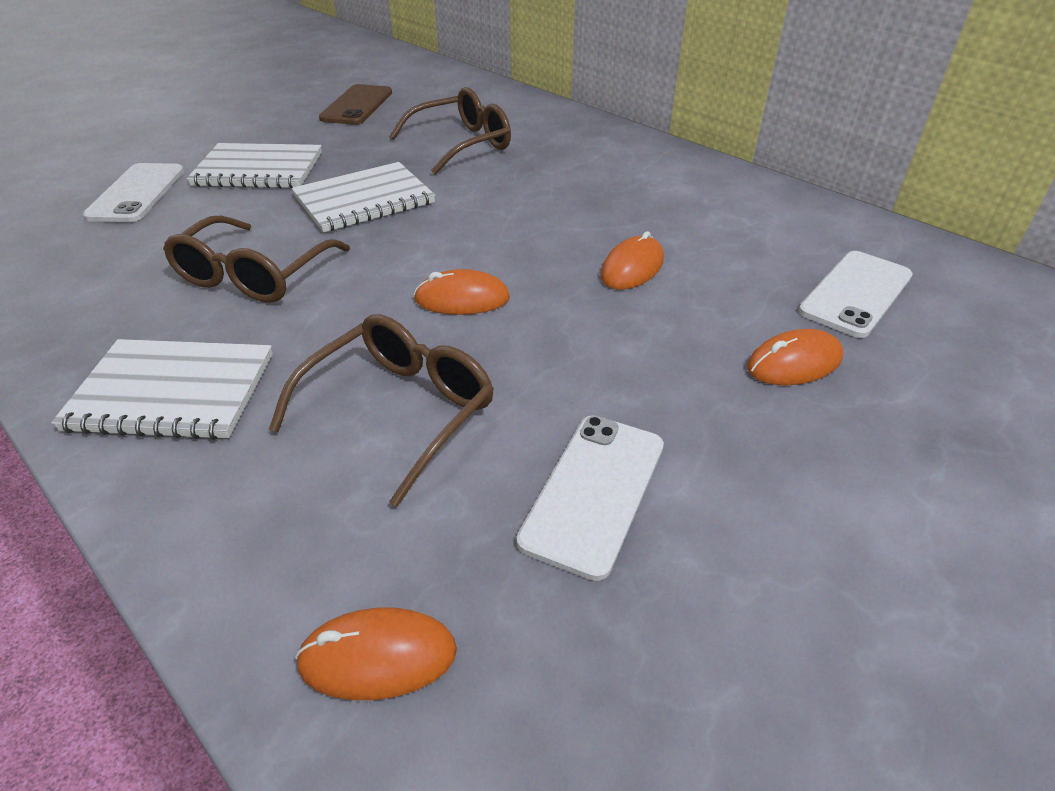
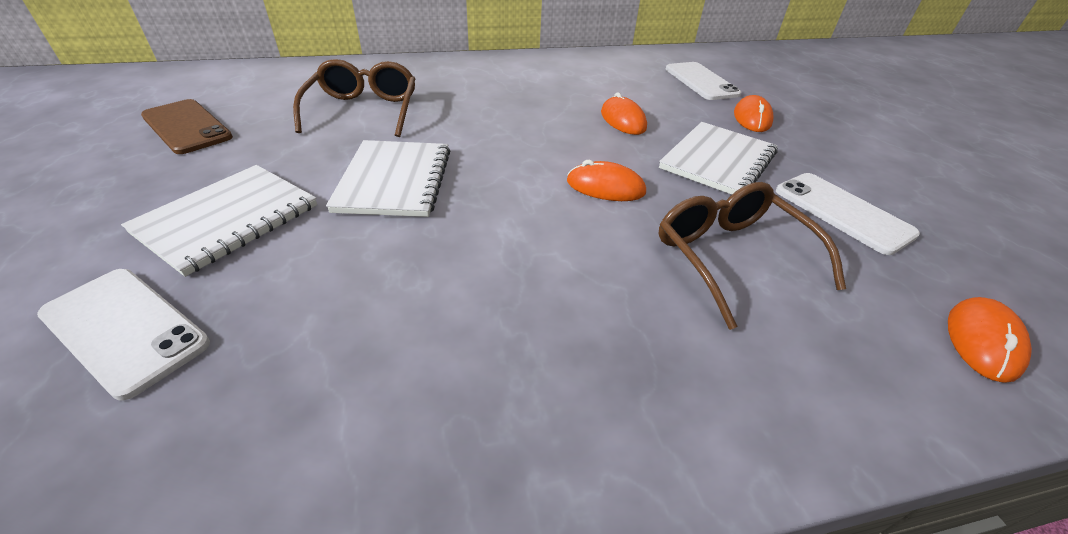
camera: 60 degrees left, 0 degrees up
white notebook [51,339,273,440] -> white notebook moved to [659,122,778,195]
brown glasses [163,216,350,303] -> none
orange mouse [414,269,510,315] -> orange mouse turned 75 degrees clockwise [567,160,646,201]

